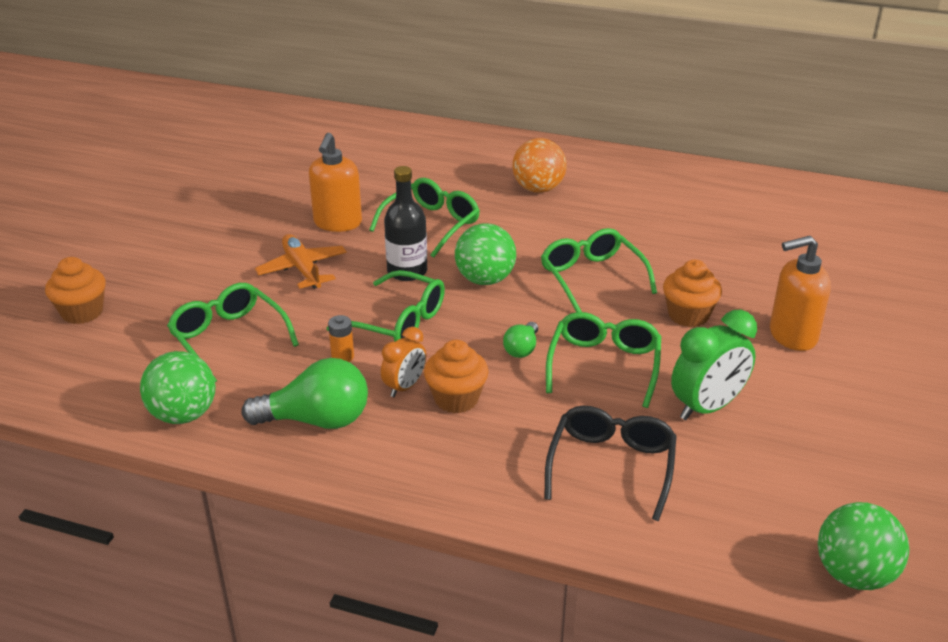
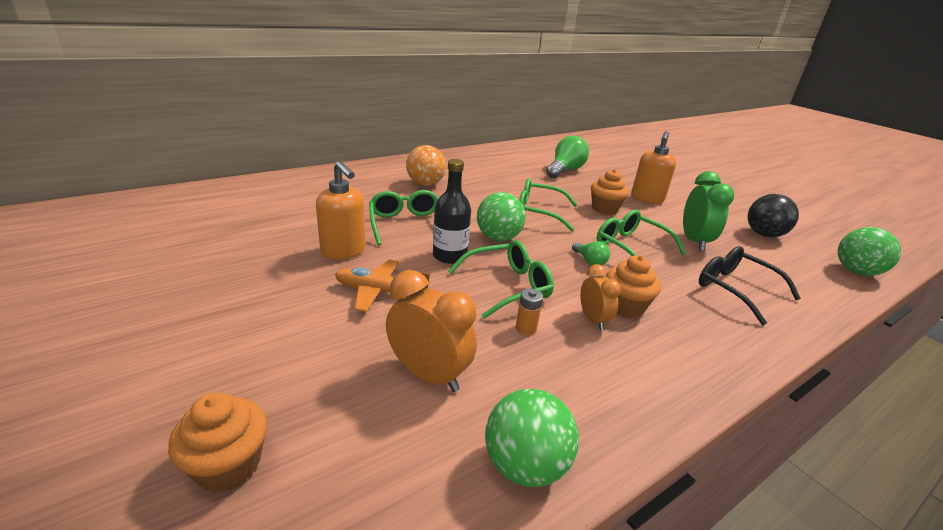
camera: 55 degrees left, 5 degrees down
green glasses [167,283,299,382] -> orange clock [386,270,477,392]
green light bulb [242,358,368,429] -> green light bulb moved to [546,136,589,178]
none -> black ball [747,194,799,237]

